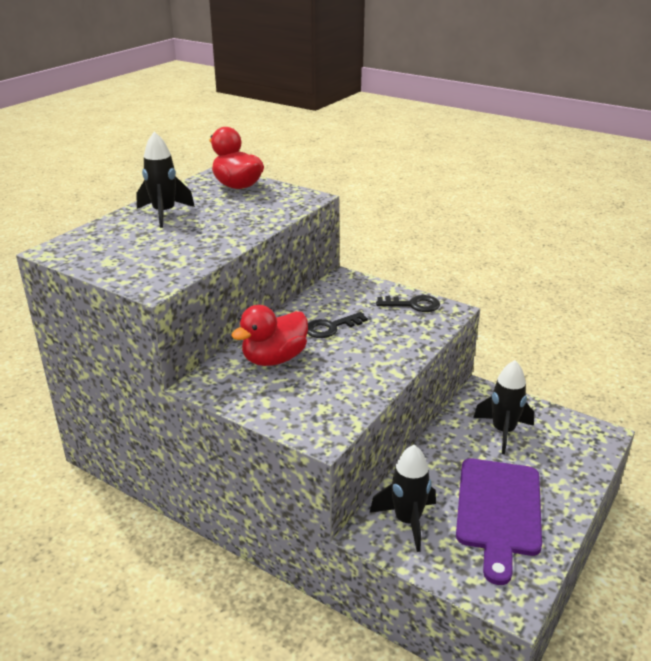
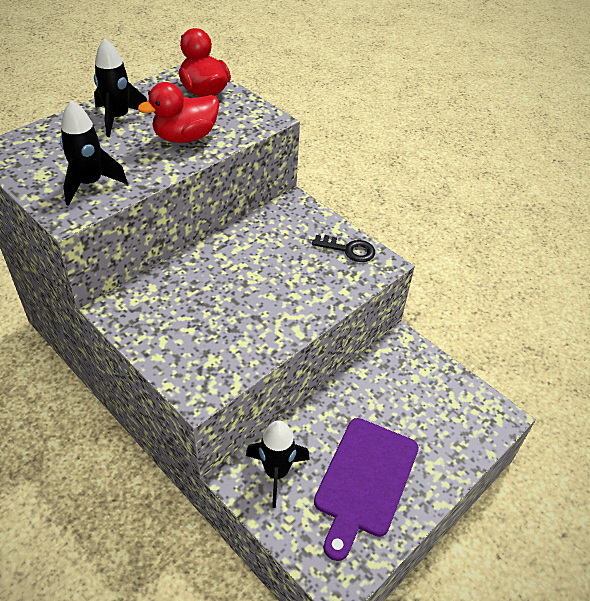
camera: 10 degrees right, 15 degrees up
red duck [231,305,308,366] -> red duck moved to [138,82,219,143]
black key [307,312,368,338] -> none
black rocket [473,360,534,455] -> black rocket moved to [60,100,128,206]

